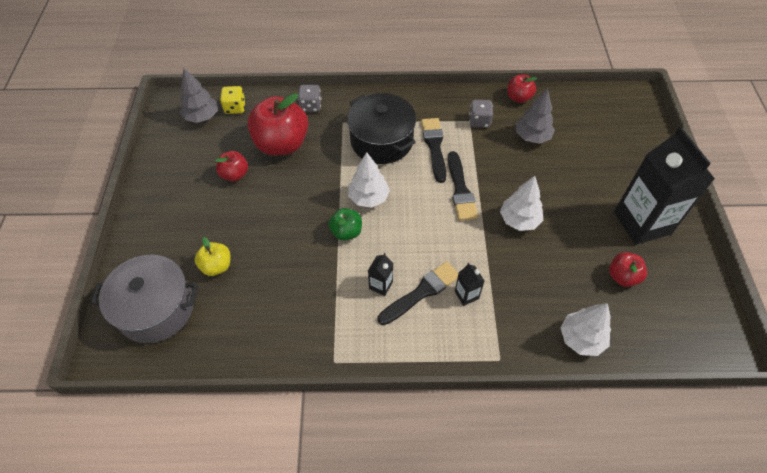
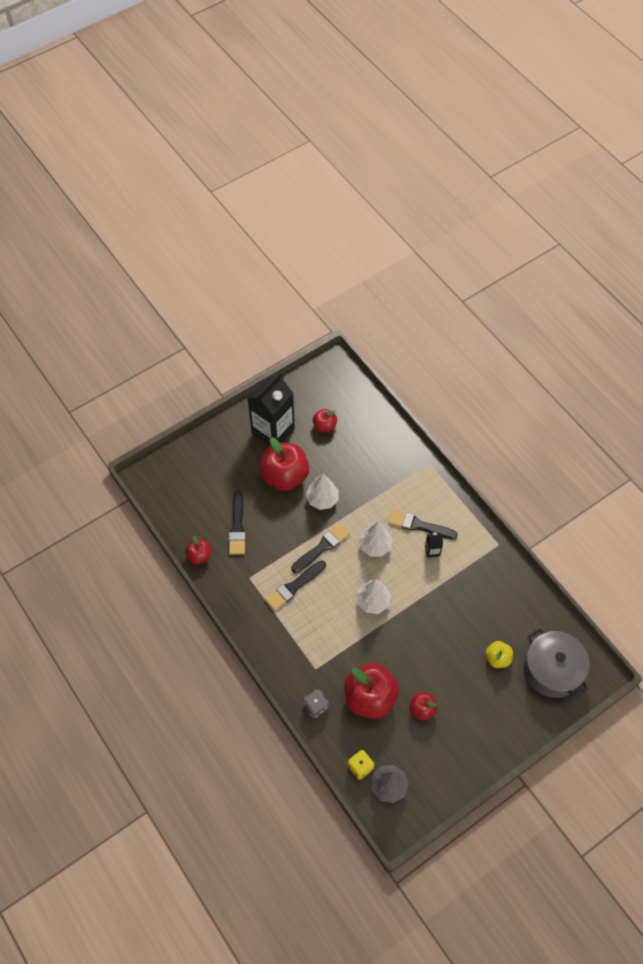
camera: 125 degrees left, 5 degrees up
green apple [329,208,362,241] -> none
black pot [347,93,416,164] -> none
black carton [455,263,485,306] -> none
grey dice [469,100,493,128] -> none
grey tree [516,88,555,144] -> black brush [229,491,246,555]
white tree [560,303,611,356] -> white tree moved to [359,522,393,557]
none -> red apple [259,437,309,491]

